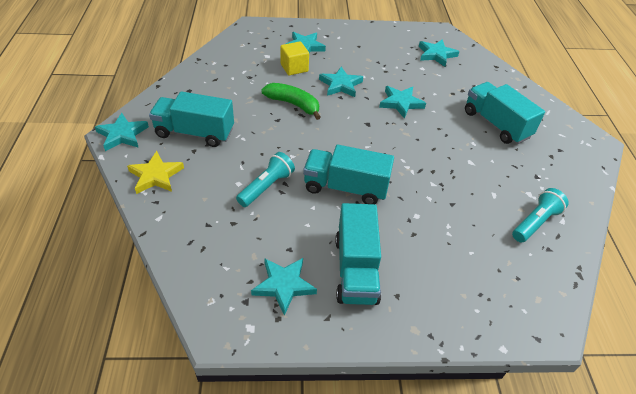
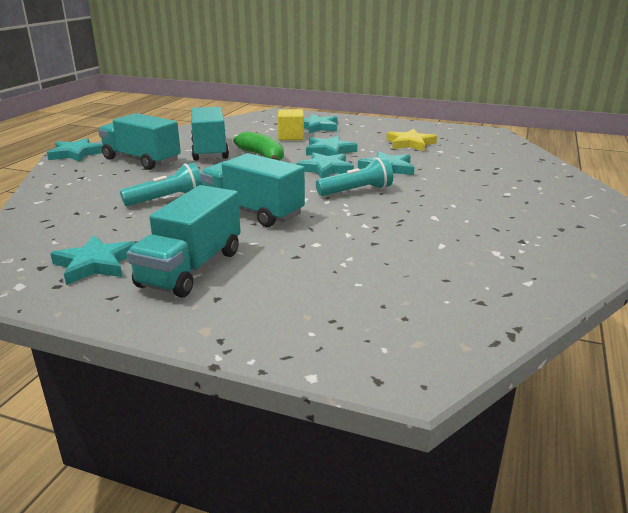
camera: 25 degrees right, 20 degrees down
yellow star [127,151,184,194] -> yellow star moved to [387,129,437,151]
turquoise star [419,39,459,67] -> turquoise star moved to [296,152,354,178]
turquoise truck [465,82,545,144] -> turquoise truck moved to [191,107,229,160]
turquoise flashlight [512,188,569,243] -> turquoise flashlight moved to [316,157,393,196]

